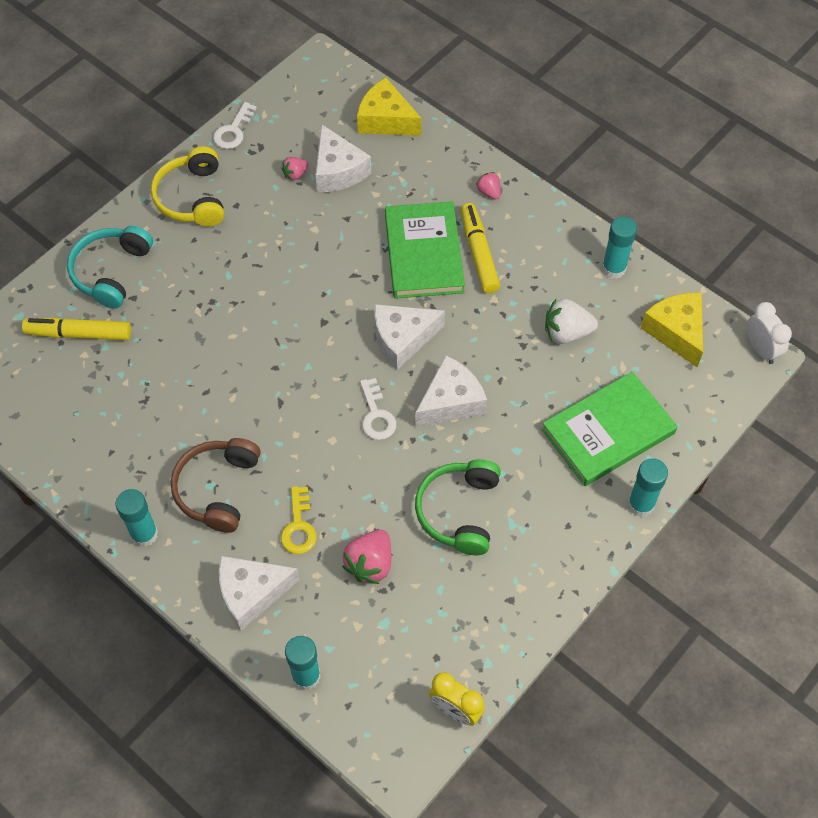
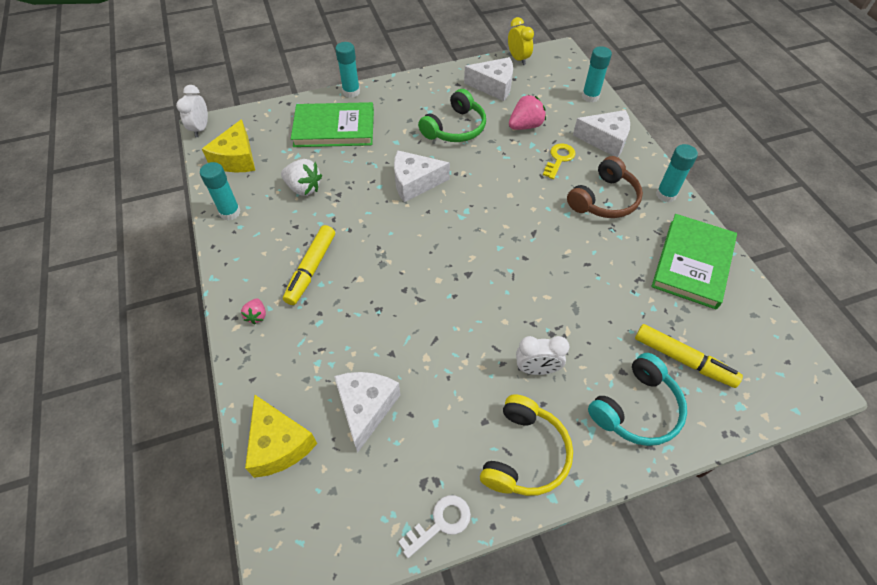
camera: 150 degrees left, 5 degrees down
pink strawberry [282,157,308,181] -> none
white key [360,378,396,440] -> none
white cheese [374,304,445,370] -> white cheese moved to [464,57,513,101]
green book [385,201,465,299] -> green book moved to [651,214,737,310]
none -> white clock [516,336,569,375]

